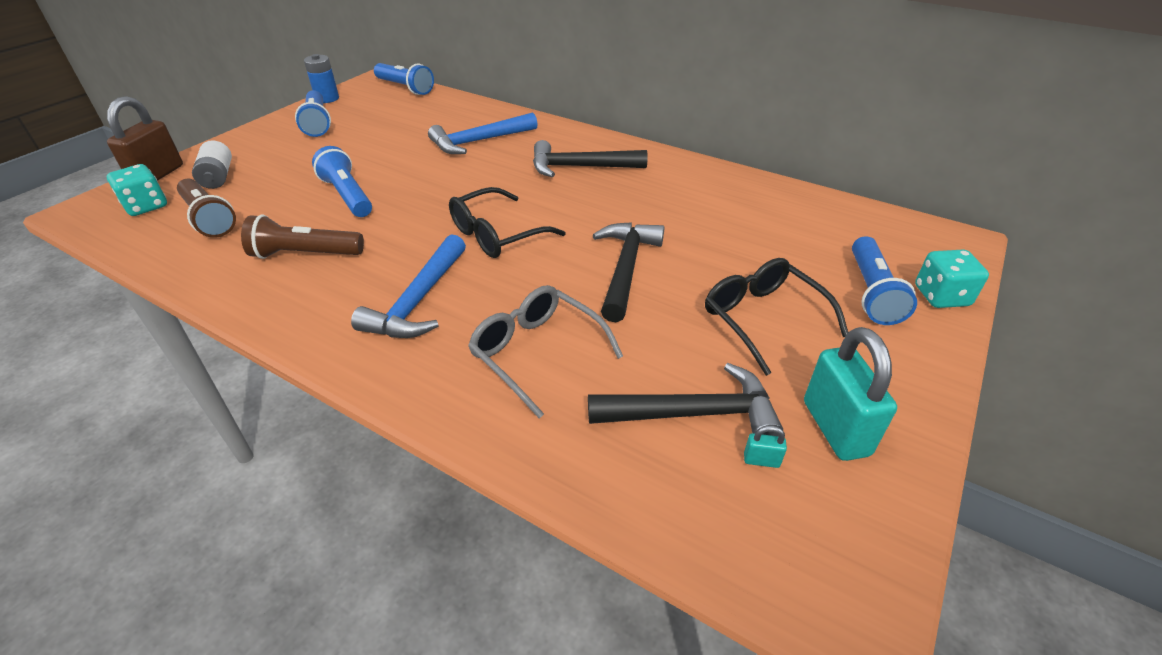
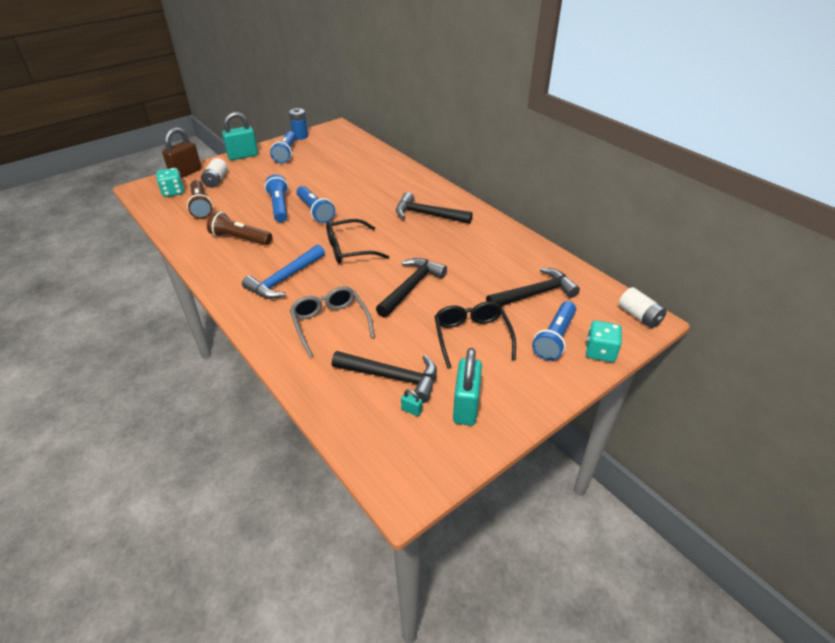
camera: 20 degrees right, 0 degrees up
blue flashlight [374,63,434,95] -> blue flashlight moved to [296,186,335,223]
blue hammer [428,112,538,154] -> none
none -> turquoise padlock [222,112,258,160]
none -> black hammer [486,268,580,306]
none -> white battery [619,287,667,328]

